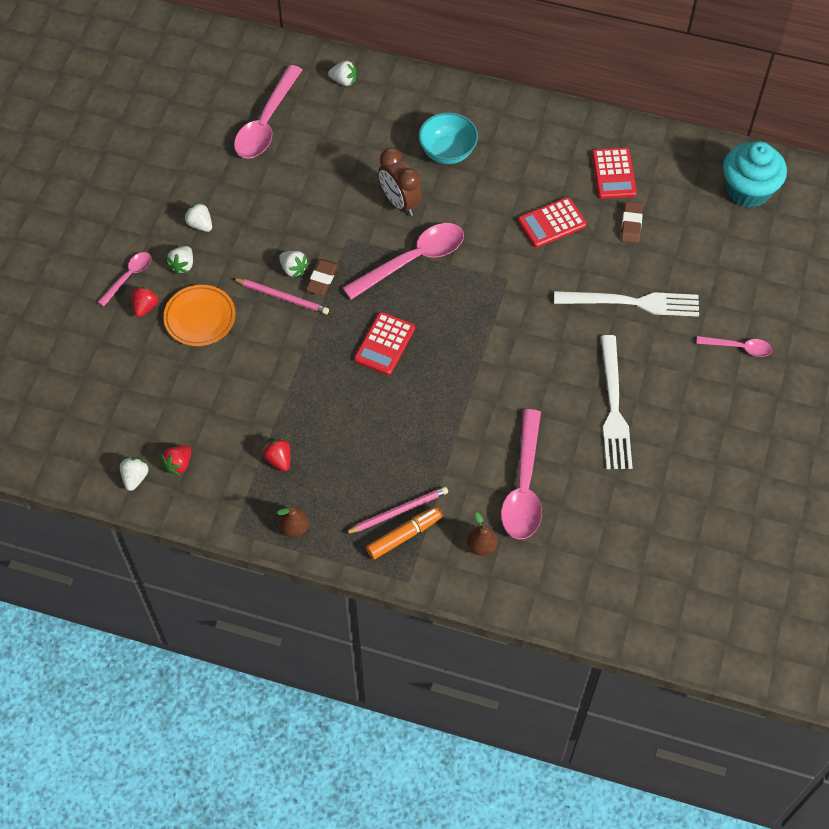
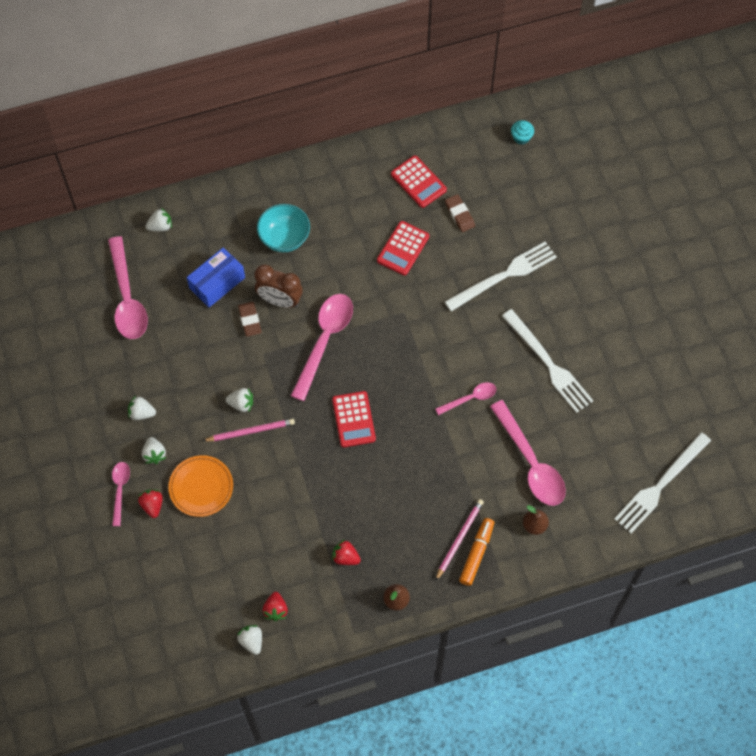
camera: 35 degrees left, 5 degrees up
brown eraser [306,259,339,295] -> brown eraser moved to [238,302,262,337]
pink spoon [696,336,772,357] -> pink spoon moved to [435,382,496,415]
turquoise cupcake [723,141,787,208] -> turquoise cupcake [511,120,534,144], size x0.44
none -> blue box [187,247,245,307]
none -> white fork [614,432,711,533]

